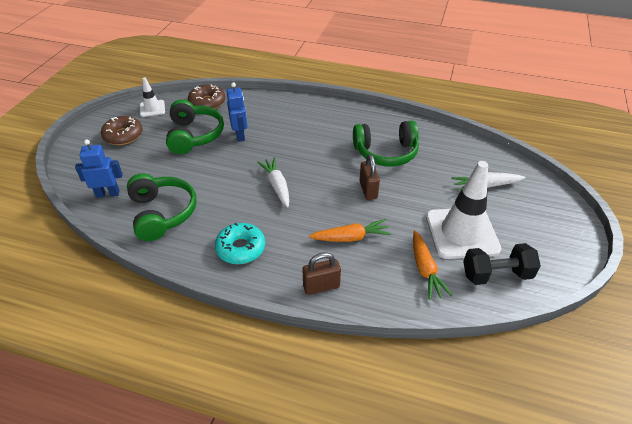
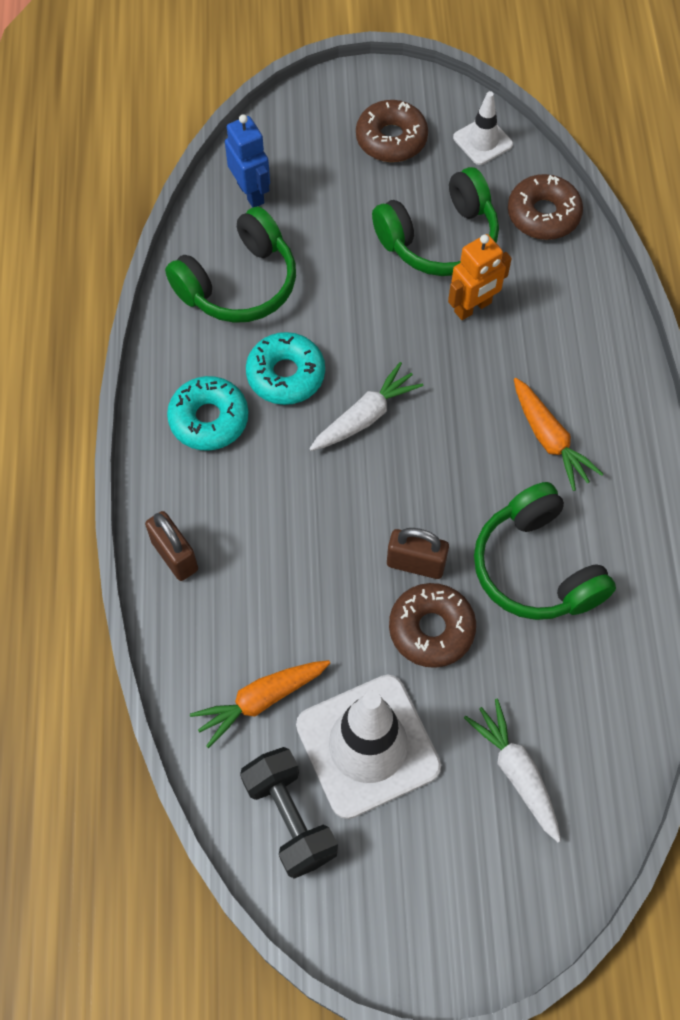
camera: 70 degrees right, 20 degrees up
blue robot [226,82,248,142] -> orange robot [448,234,512,320]
orange carrot [309,219,391,242] -> orange carrot moved to [514,378,603,491]
brown padlock [359,154,380,200] -> brown padlock turned 45 degrees clockwise [387,528,449,579]
none -> turquoise donut [246,332,325,405]
none -> brown donut [389,583,476,668]

